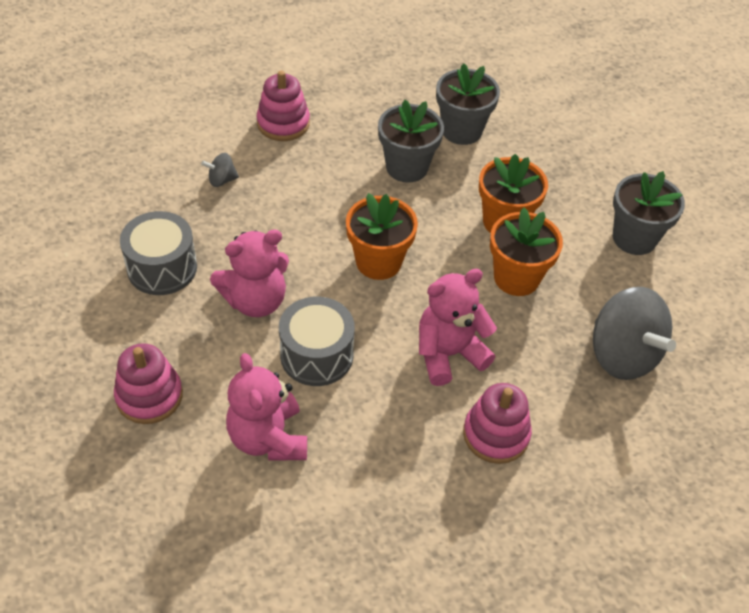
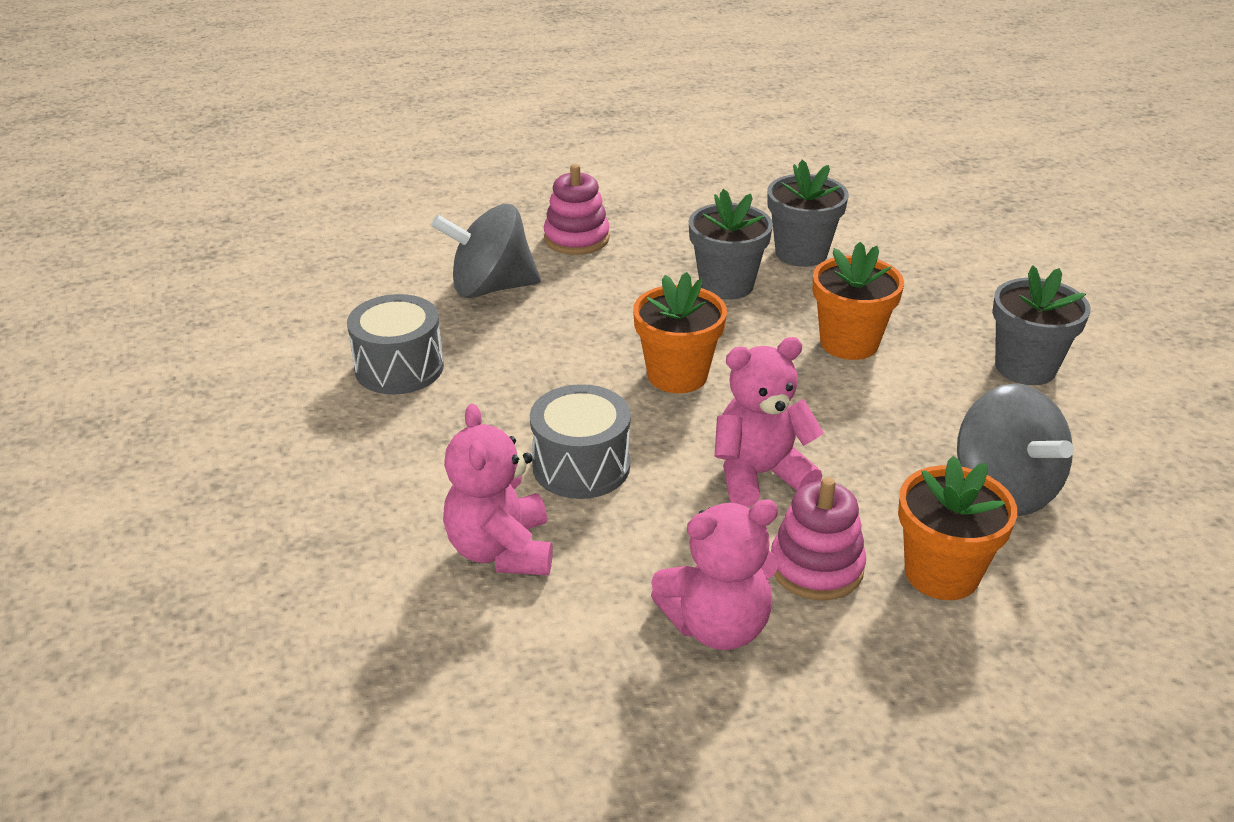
camera: 10 degrees right, 15 degrees down
pink stacking toy [114,343,183,424] -> none
grey spinning top [201,153,239,187] -> grey spinning top [431,204,540,298], size x2.31
pink teddy bear [210,230,289,317] -> pink teddy bear moved to [651,499,778,650]
orange flower pot [490,208,563,296] -> orange flower pot moved to [898,456,1017,600]

